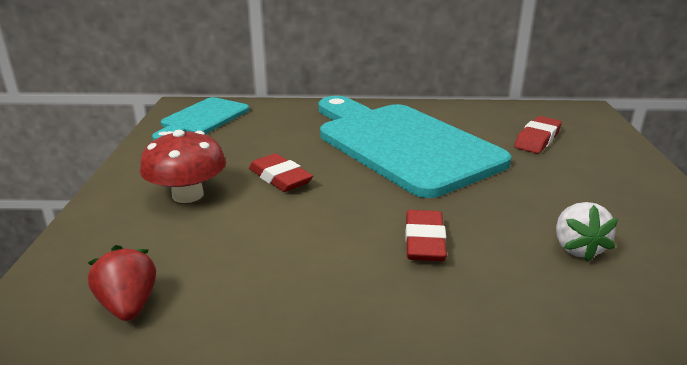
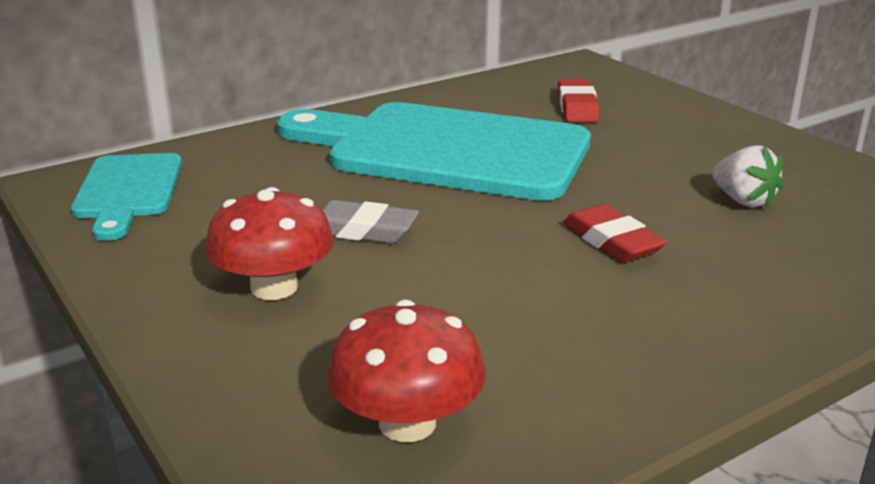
camera: 35 degrees left, 0 degrees up
red strawberry [88,245,156,321] -> red mushroom [327,299,486,442]
red eraser [249,153,313,192] -> grey eraser [322,200,419,244]

